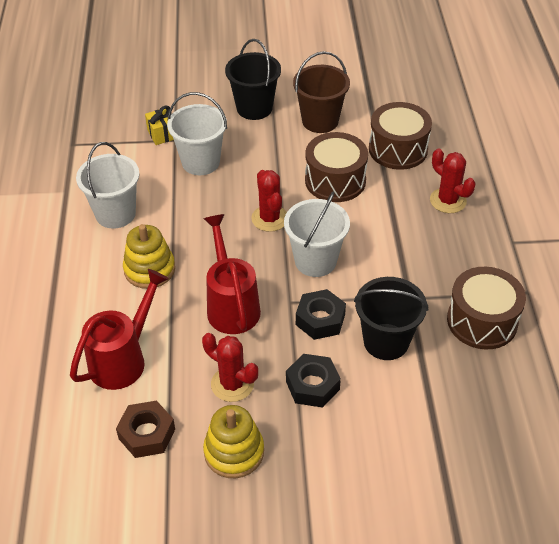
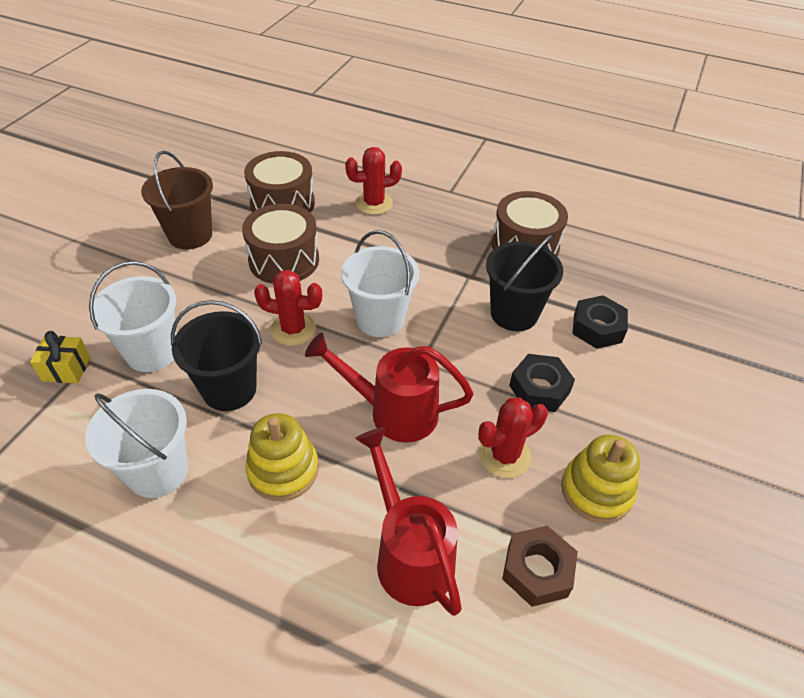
camera: 65 degrees left, 0 degrees up
black bucket [225,39,281,120] -> black bucket moved to [171,300,262,411]
black nut [296,289,346,340] -> black nut moved to [572,295,628,349]

